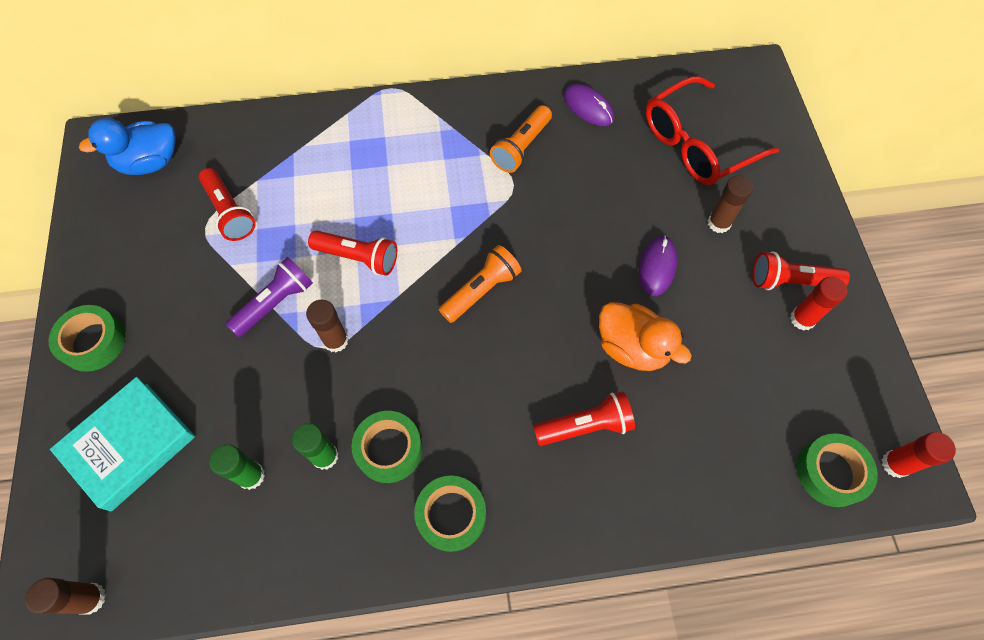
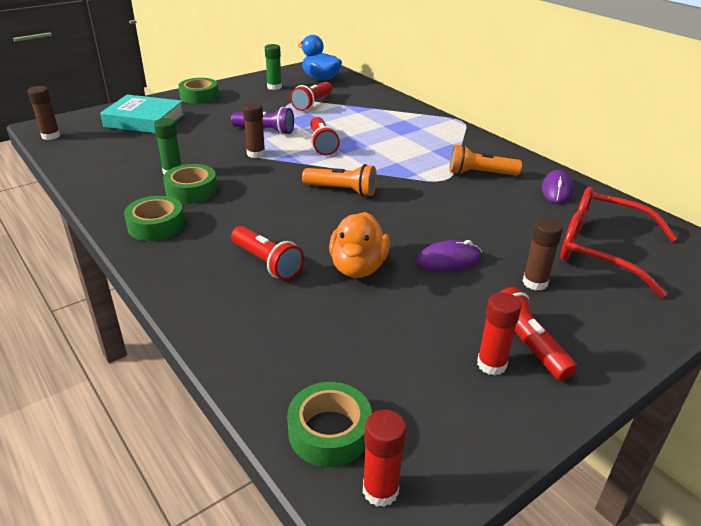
camera: 60 degrees right, 30 degrees down
green glue stick [209,444,265,490] -> green glue stick moved to [265,44,282,90]

